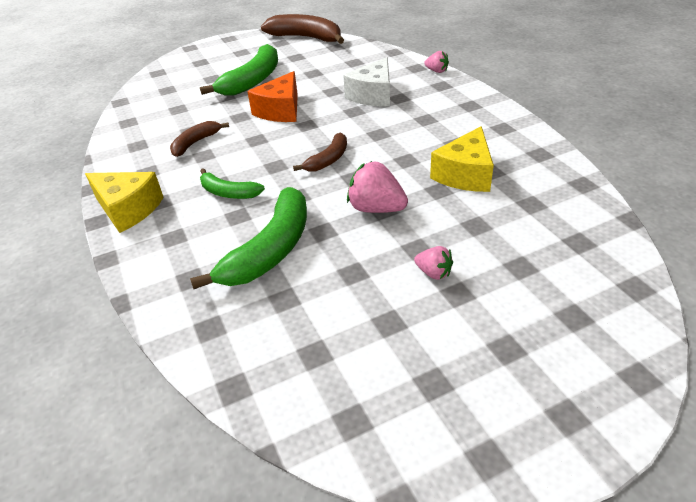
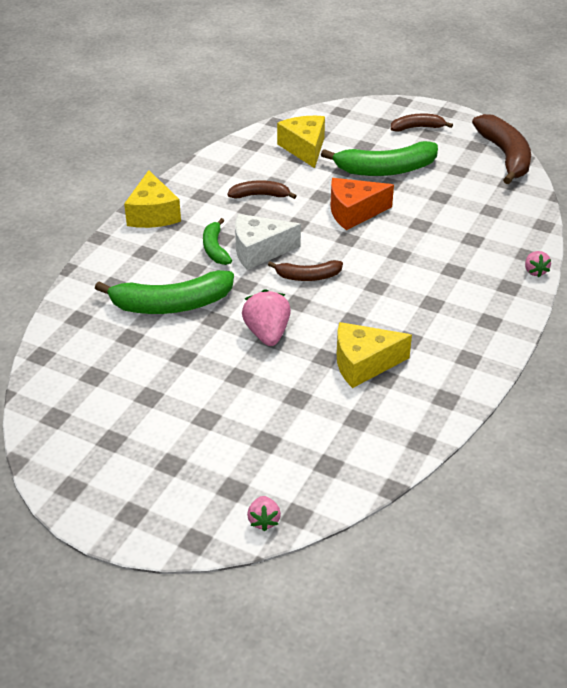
camera: 50 degrees right, 0 degrees up
white cheese [343,57,390,106] -> white cheese moved to [235,214,301,270]
pink strawberry [414,246,453,280] -> pink strawberry moved to [247,496,281,531]
none -> yellow cheese [277,116,325,168]
none -> brown banana [391,114,453,132]

